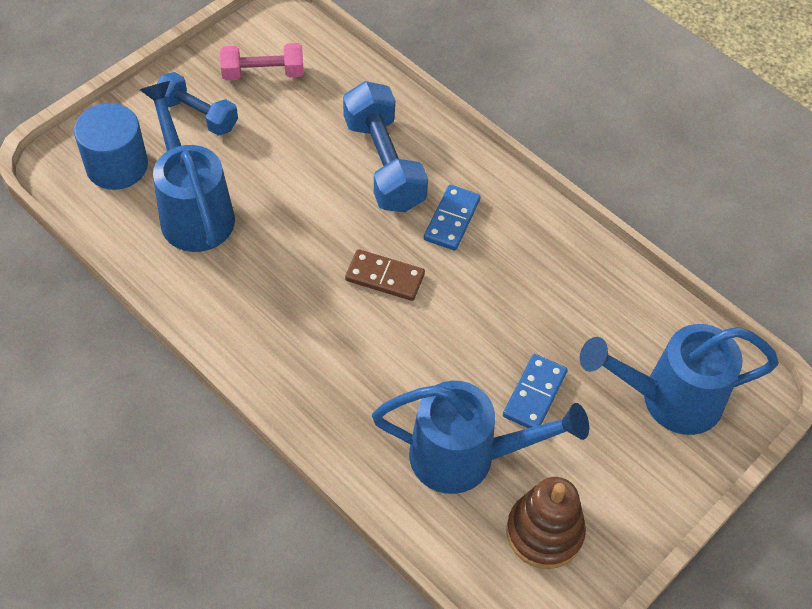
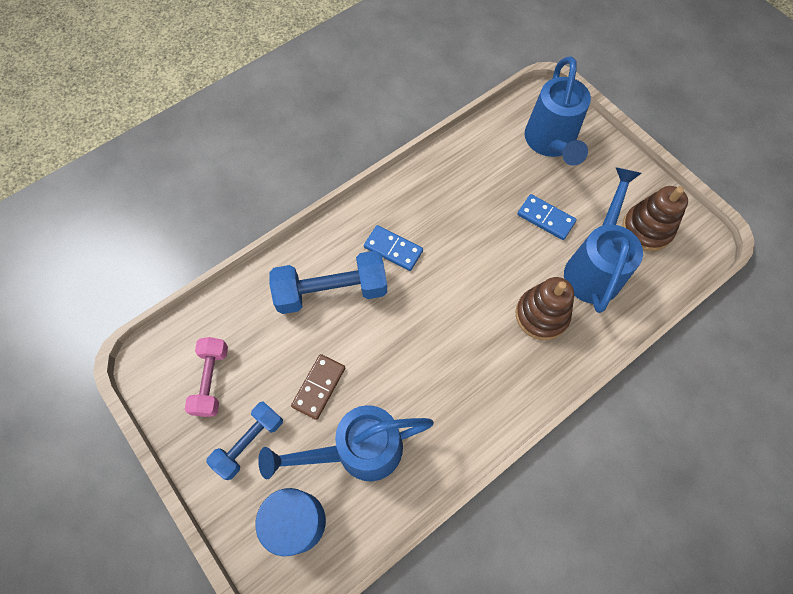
camera: 80 degrees left, 10 degrees up
brown domino [345,249,425,301] -> brown domino moved to [291,354,345,420]
none -> brown stacking toy [515,277,574,340]

